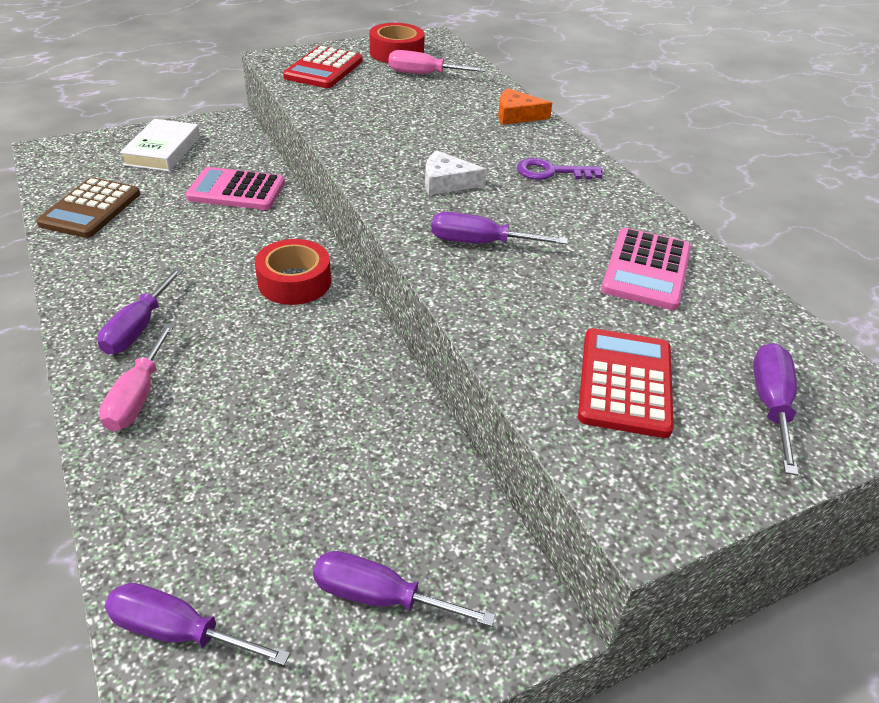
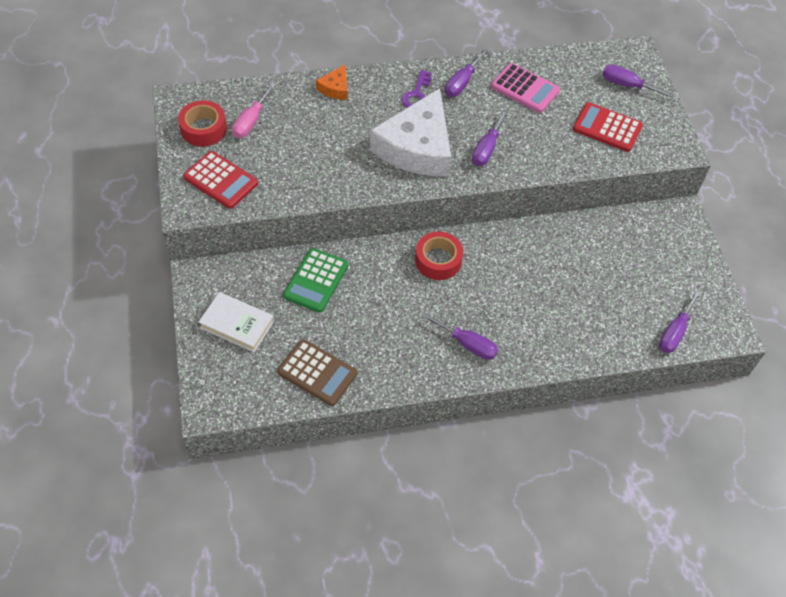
camera: 75 degrees left, 15 degrees up
pink screwdriver [99,324,175,431] -> none
pink calculator [186,167,285,210] -> green calculator [283,248,348,313]
purple screwdriver [313,551,495,627] -> purple screwdriver moved to [445,49,488,97]
white cheese [425,150,487,195] -> white cheese [370,88,451,177], size x2.35

